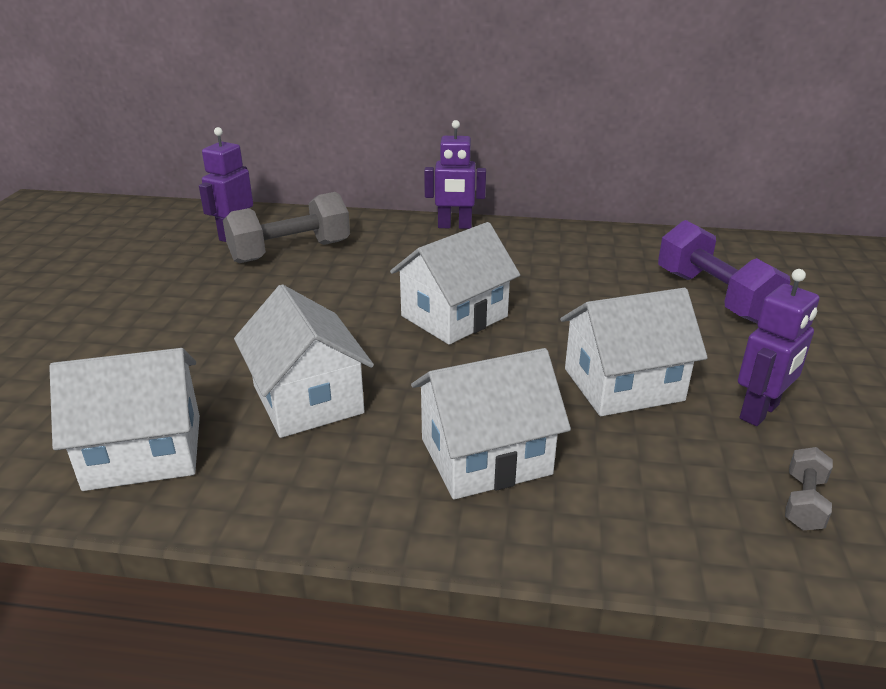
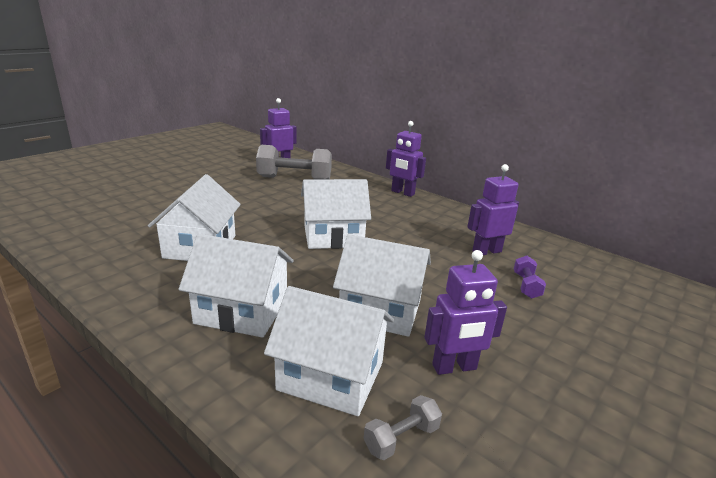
camera: 30 degrees right, 5 degrees down
white house [49,348,200,491] -> white house moved to [264,286,394,416]
purple dumbbell [658,220,791,324] -> purple dumbbell [514,256,546,299], size x0.47
none -> purple robot [467,164,519,255]

